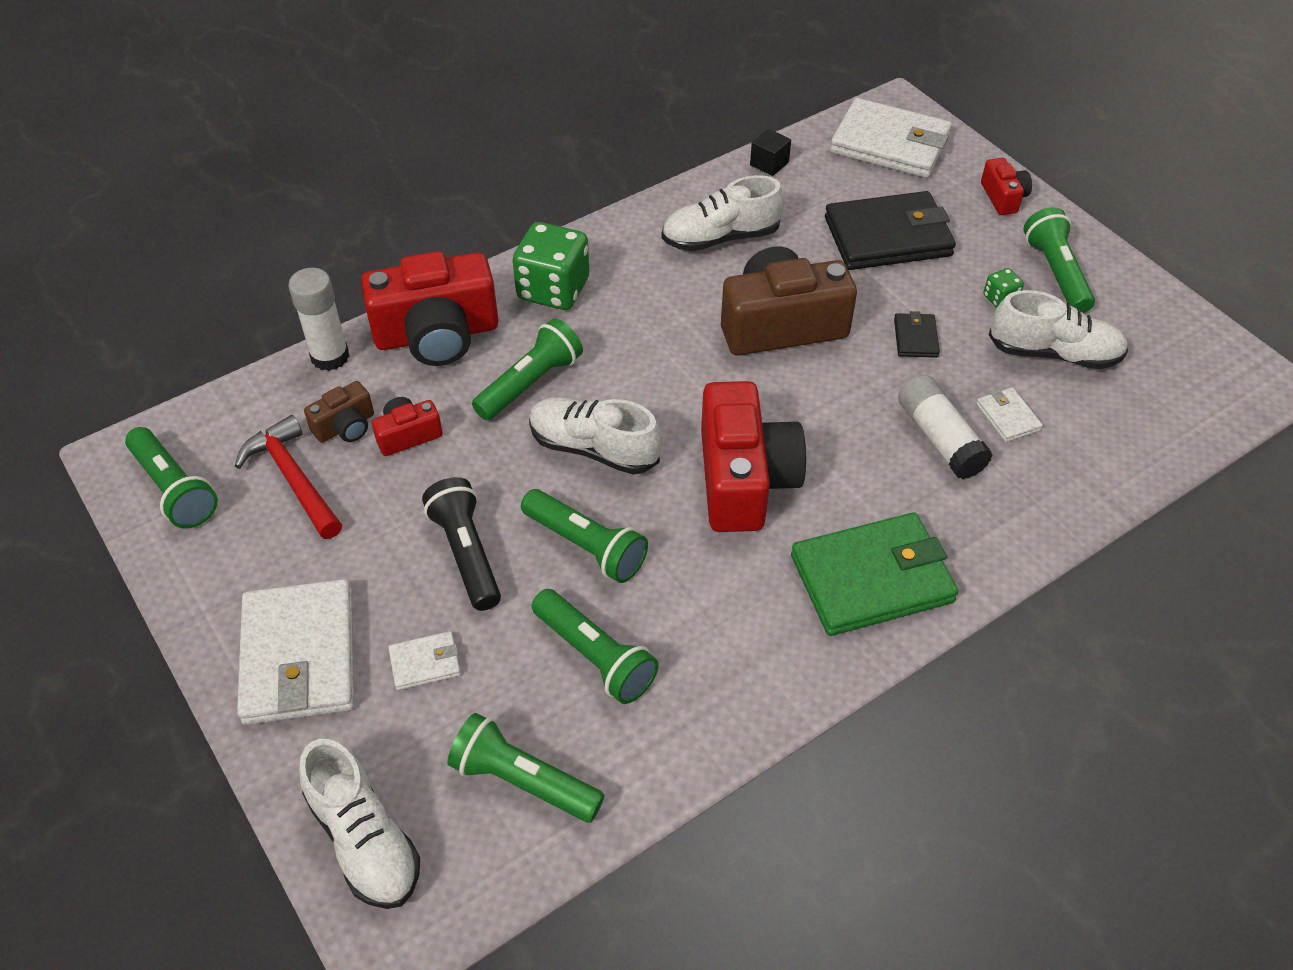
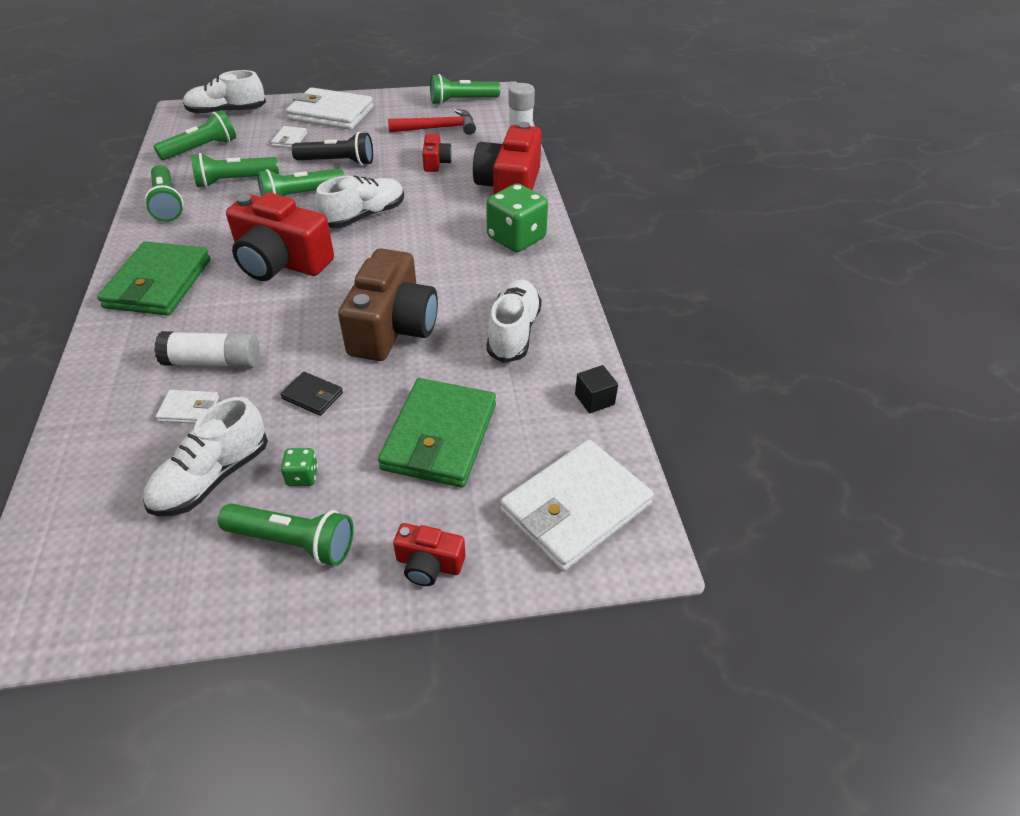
camera: 115 degrees right, 5 degrees down
brown camera [304,381,374,443] -> none
green flashlight [472,318,583,420] -> green flashlight moved to [144,165,183,222]
black wallet [825,191,956,270] -> green wallet [378,378,496,488]

